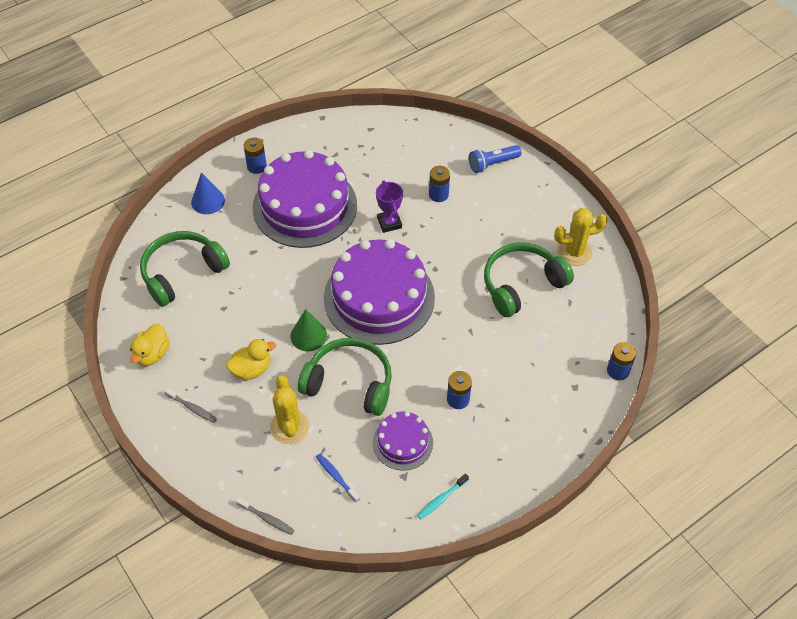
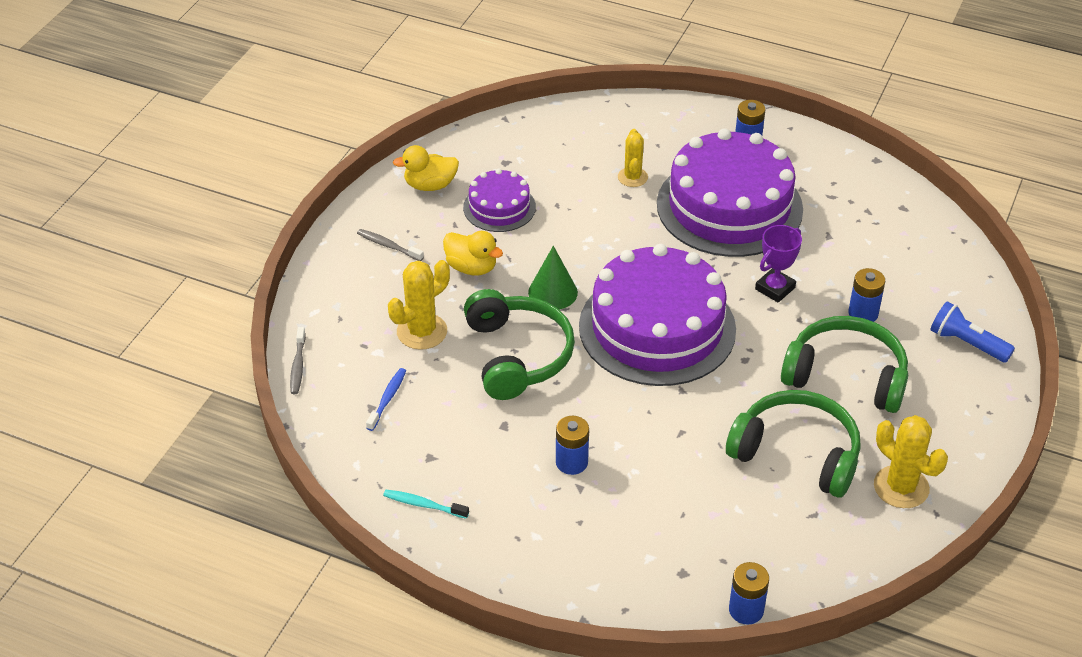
camera: 60 degrees right, 10 degrees down
green headphones [140,231,230,307] -> green headphones moved to [781,316,908,413]
grey toothbrush [164,388,217,423] -> grey toothbrush turned 120 degrees clockwise [357,229,424,261]
blue cone [191,172,225,214] -> none
purple cake [373,411,433,471] -> purple cake moved to [463,169,536,232]
none -> yellow cactus [618,129,648,187]

